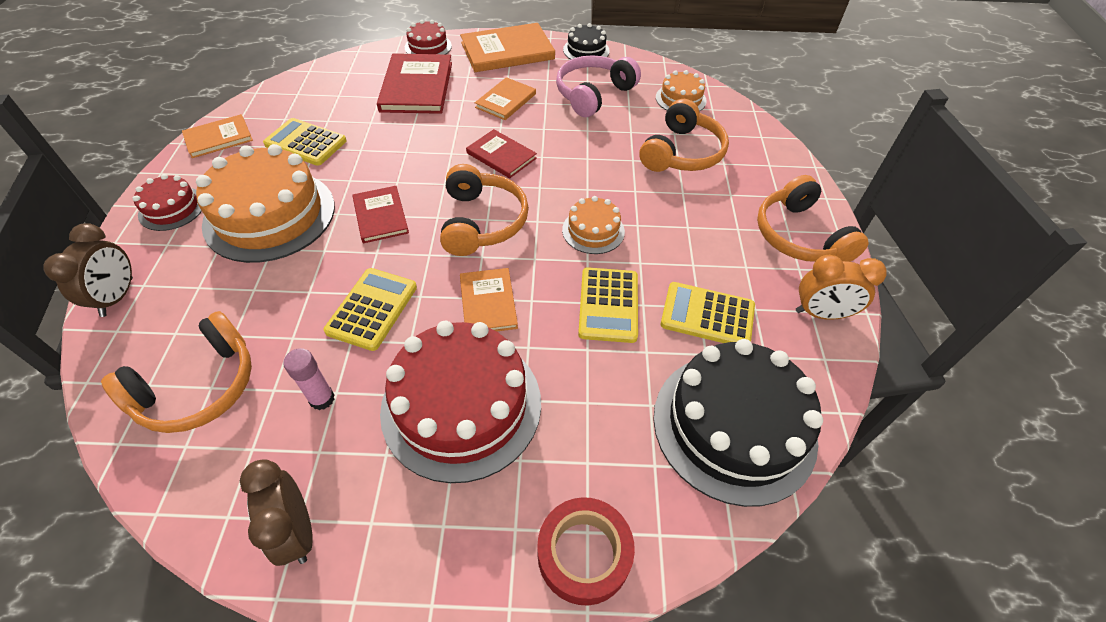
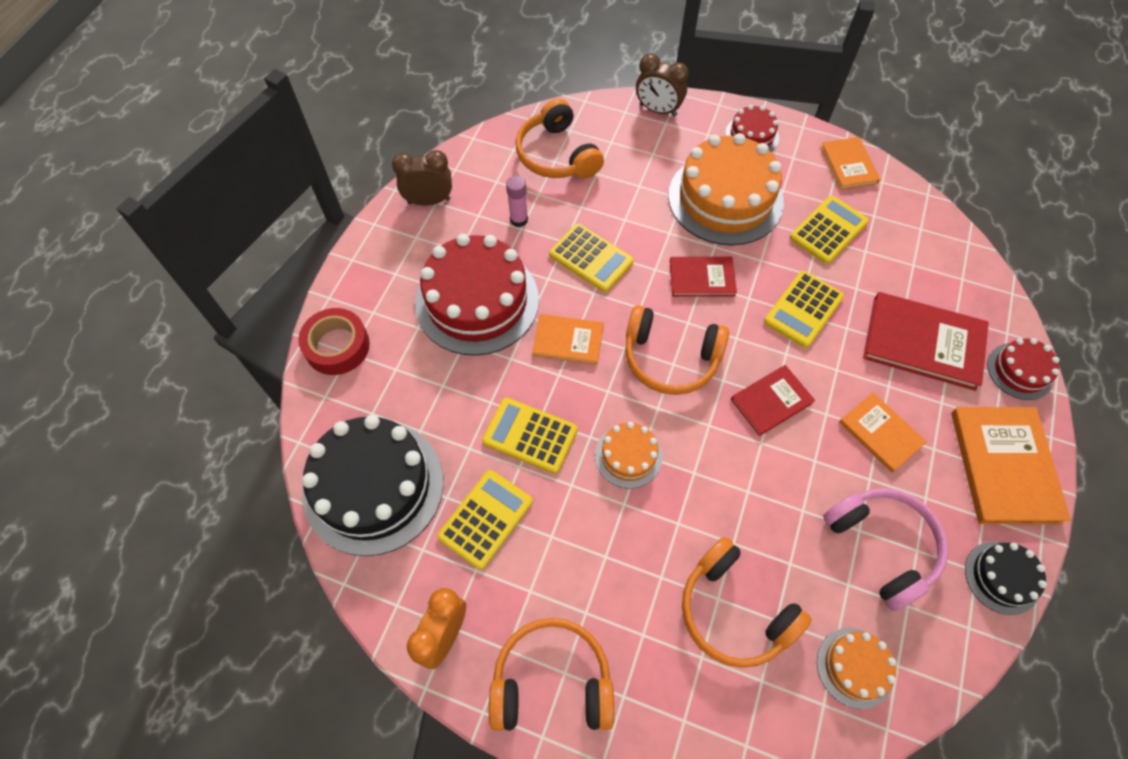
camera: 110 degrees right, 10 degrees up
none -> yellow calculator [764,271,844,348]

